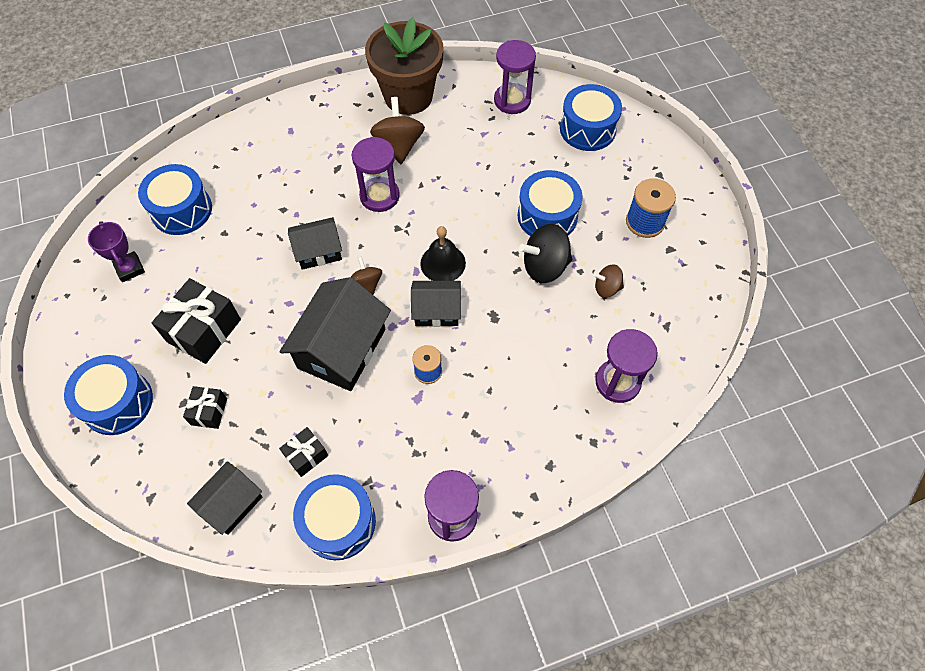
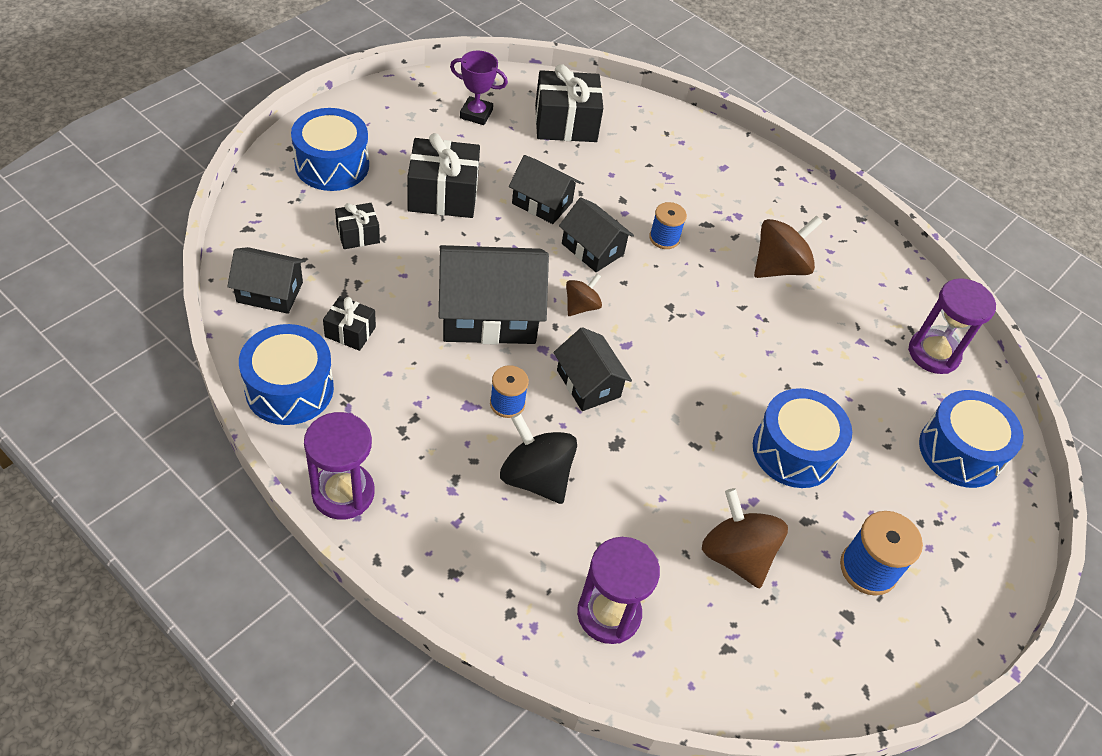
camera: 55 degrees right, 10 degrees down
purple trophy [88,221,145,282] -> purple trophy turned 75 degrees clockwise [450,51,508,125]
blue drum [138,164,212,235] -> black gift [535,64,603,142]
purple hourglass [352,137,400,212] -> none
brown flower pot [365,17,444,115] -> none
black bell [420,226,466,281] -> none
black spinning top [519,224,572,283] -> black spinning top moved to [500,413,577,504]
brown spinning top [593,265,624,298] -> brown spinning top [702,488,788,588], size x1.73
none -> black house [509,155,581,224]
none -> blue spool [649,202,687,249]

